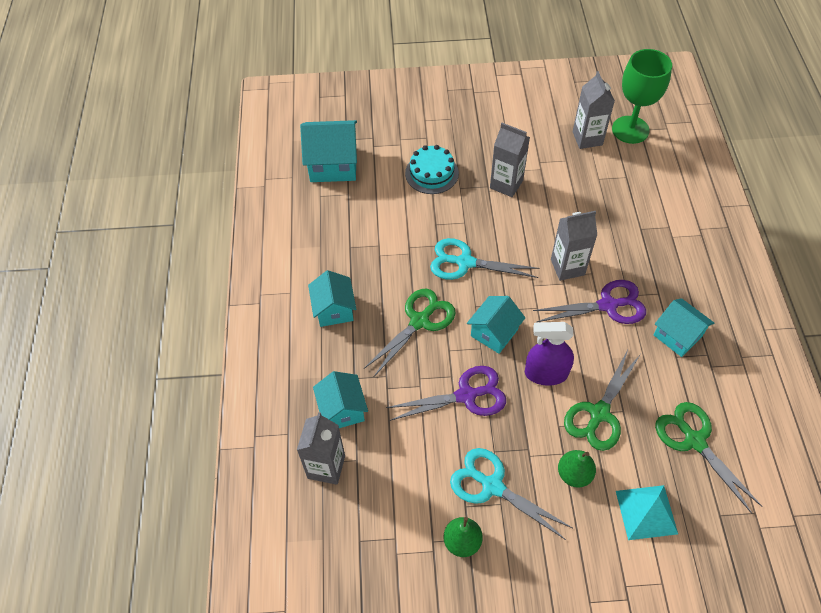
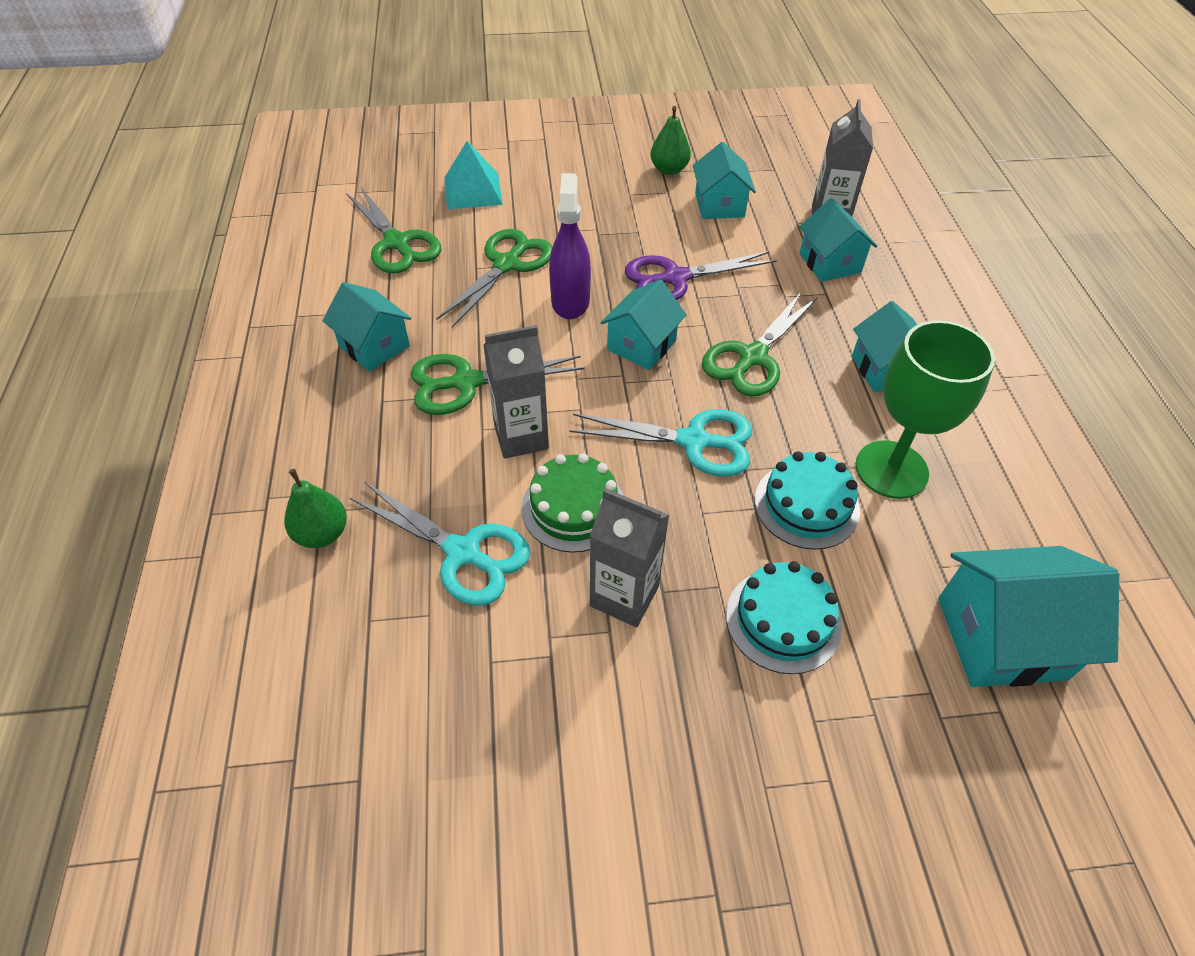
camera: 175 degrees right, 5 degrees down
turquoise scissors [450,448,572,540] -> turquoise scissors moved to [350,482,530,606]
purple spray bottle [525,322,574,386] -> purple spray bottle turned 90 degrees counterclockwise [549,173,591,319]
purple scissors [533,280,646,324] -> green scissors [411,354,585,415]
green pear [558,450,596,487] -> green pear moved to [284,469,347,548]
grey carton [573,71,615,149] -> none
green goblet [612,49,672,144] -> green goblet moved to [856,320,995,499]
none -> green cake [521,453,624,553]
none -> turquoise house [693,142,756,219]
none -> turquoise cake [755,451,860,550]

